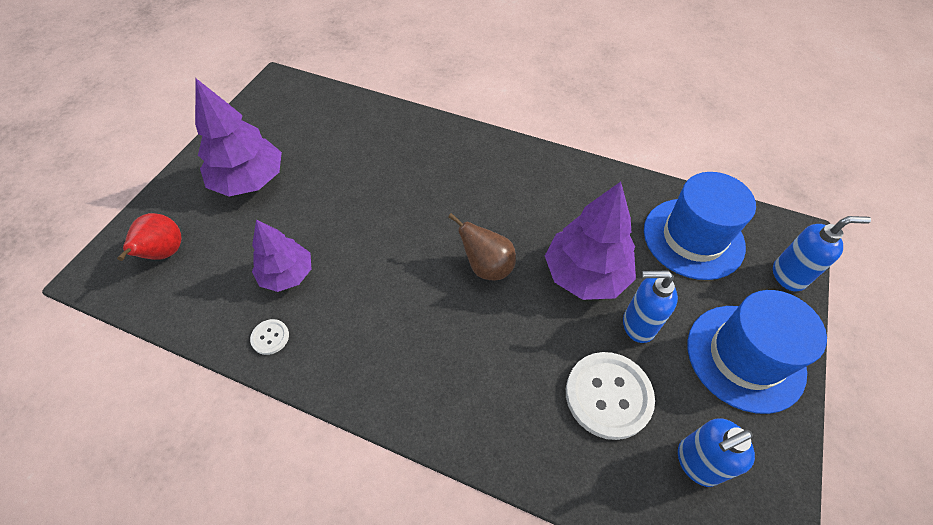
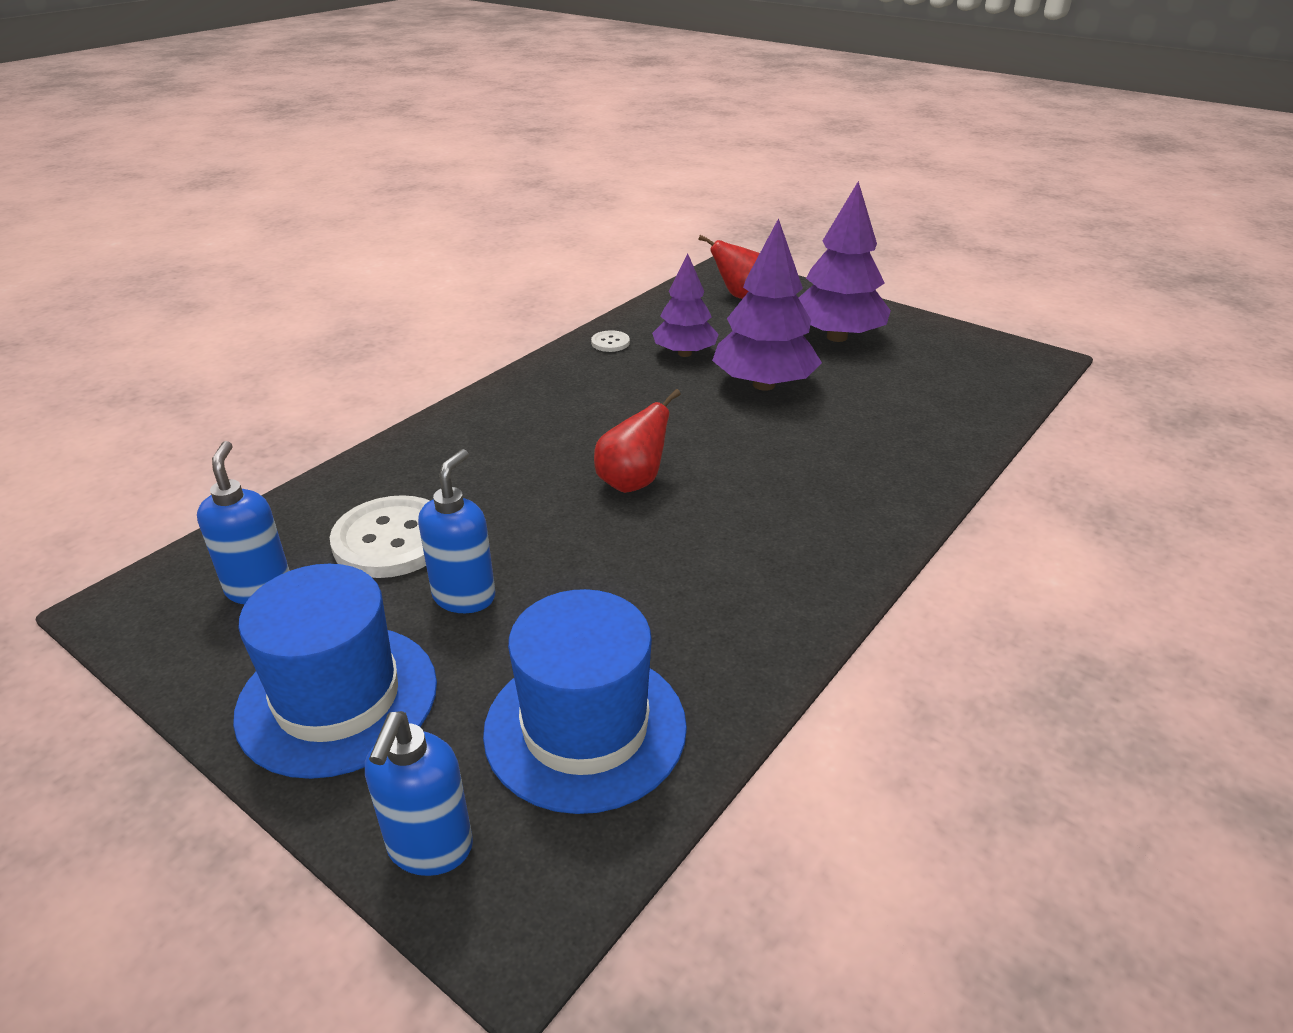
camera: 105 degrees right, 20 degrees down
brown pear [448,213,516,280] -> red pear [594,389,681,493]
purple tree [545,182,636,300] -> purple tree moved to [712,218,822,391]

